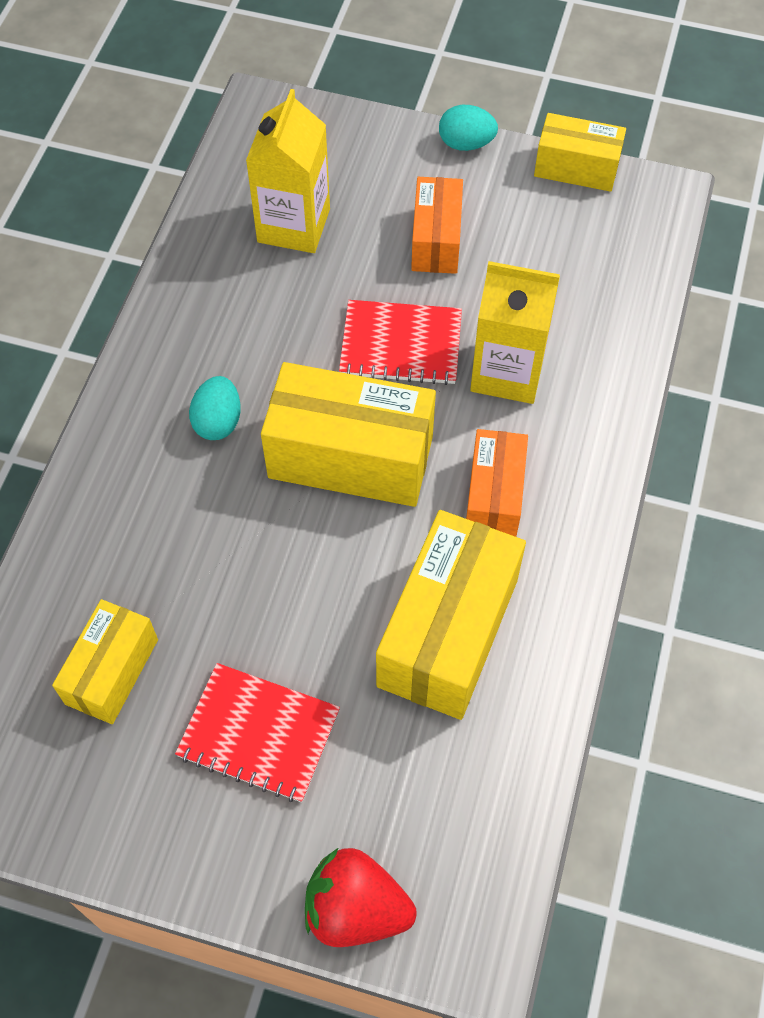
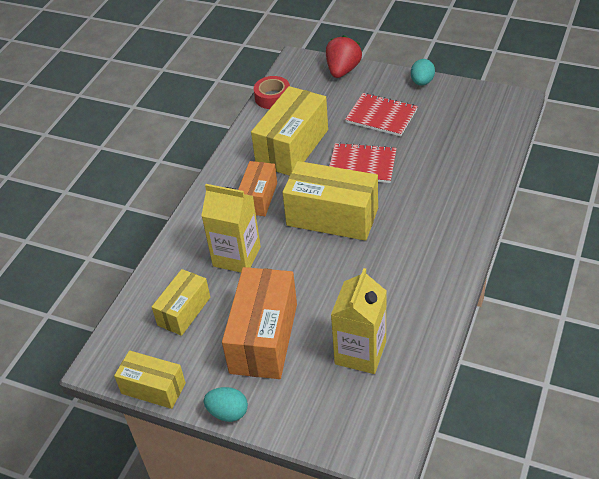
camera: 170 degrees left, 15 degrees down
yellow box [52,599,158,724] -> yellow box moved to [152,269,210,336]
turquoise egg [189,376,240,440] -> turquoise egg moved to [411,59,435,85]
red strawberry [305,848,417,947] -> red strawberry turned 90 degrees counterclockwise [326,35,362,78]
red notebook [339,300,462,385] -> red notebook moved to [329,143,397,183]
orange box [411,177,463,274] -> orange box [222,267,297,379], size x1.68
none -> red tape [254,76,290,109]

